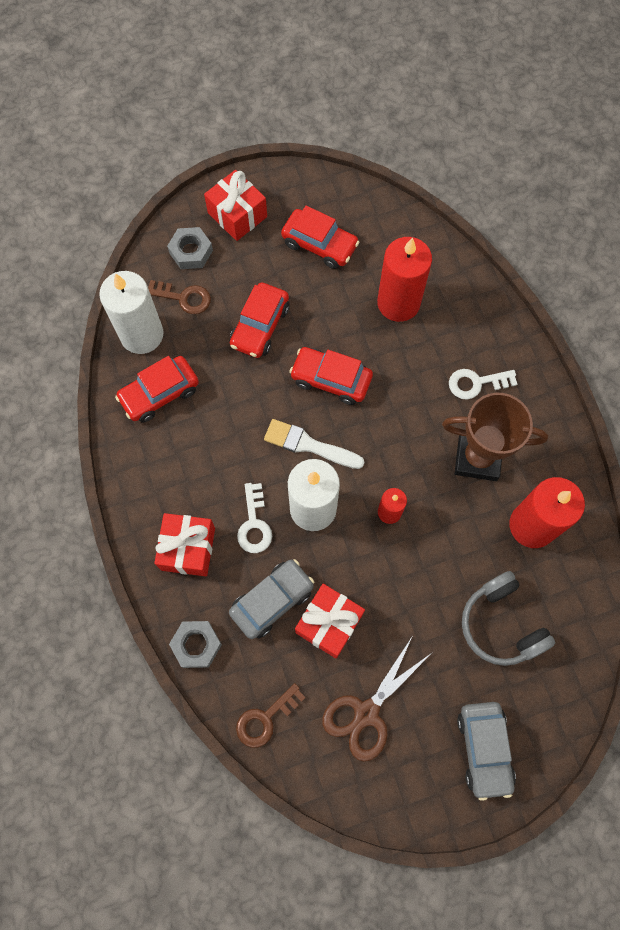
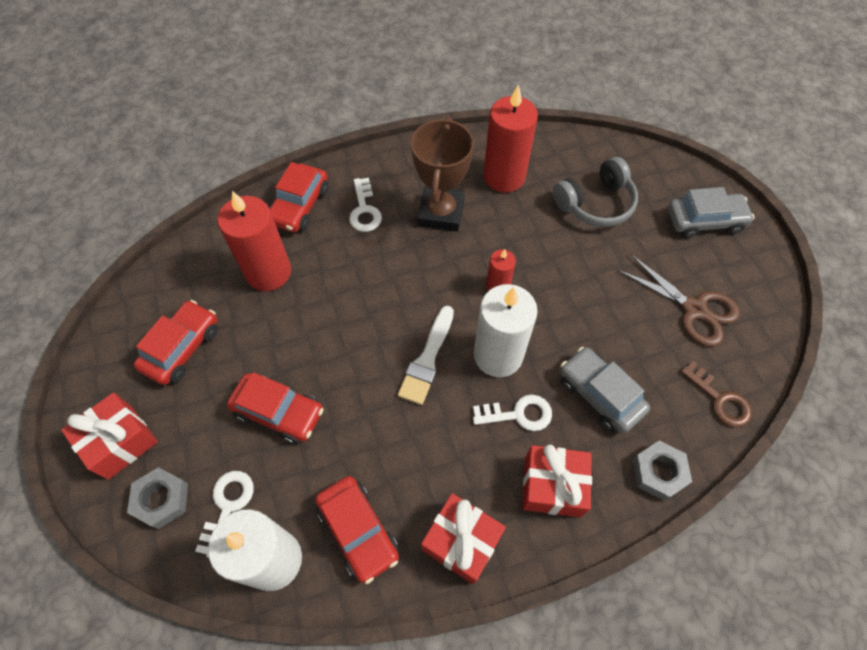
camera: 90 degrees left, 10 degrees down
brown key [148,280,211,314] -> white key [195,471,254,558]
red car [289,347,373,405] -> red car moved to [269,162,329,232]
red gift [295,584,365,659] -> red gift moved to [421,493,506,584]

